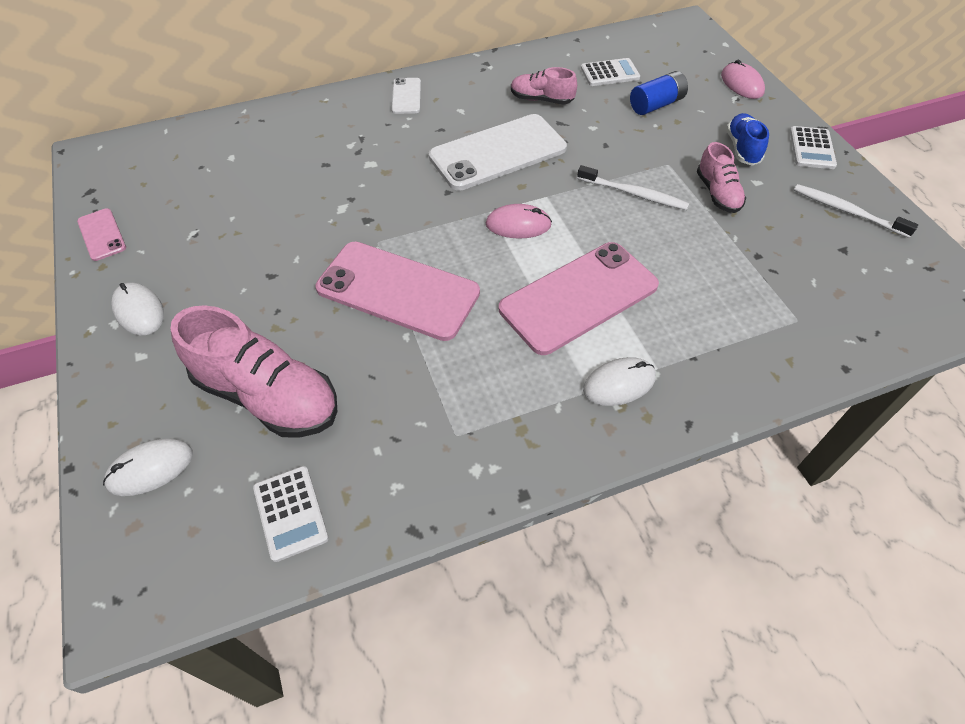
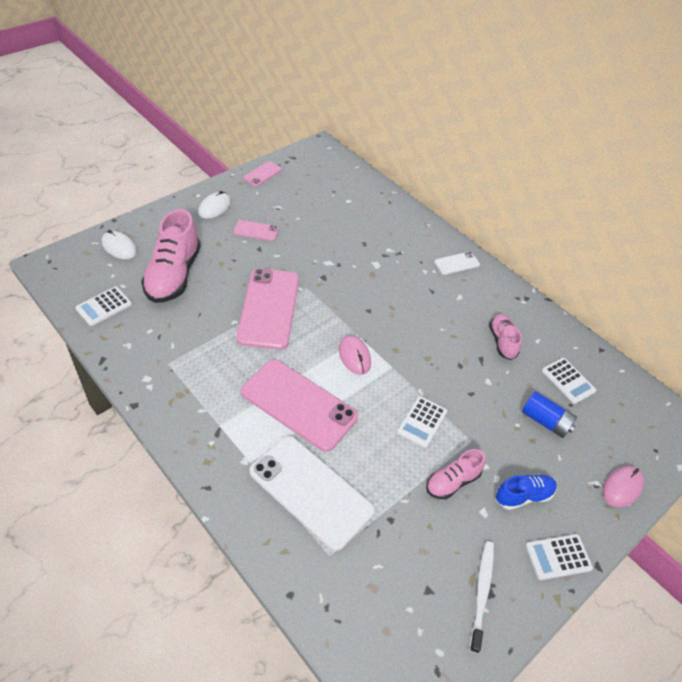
camera: 65 degrees right, 5 degrees down
white phone [429,114,567,191] -> white phone moved to [250,436,375,551]
white toothbrush [577,165,689,210] -> white calculator [397,396,447,448]
white mouse [583,357,656,406] -> none
none -> pink phone [233,220,279,241]

